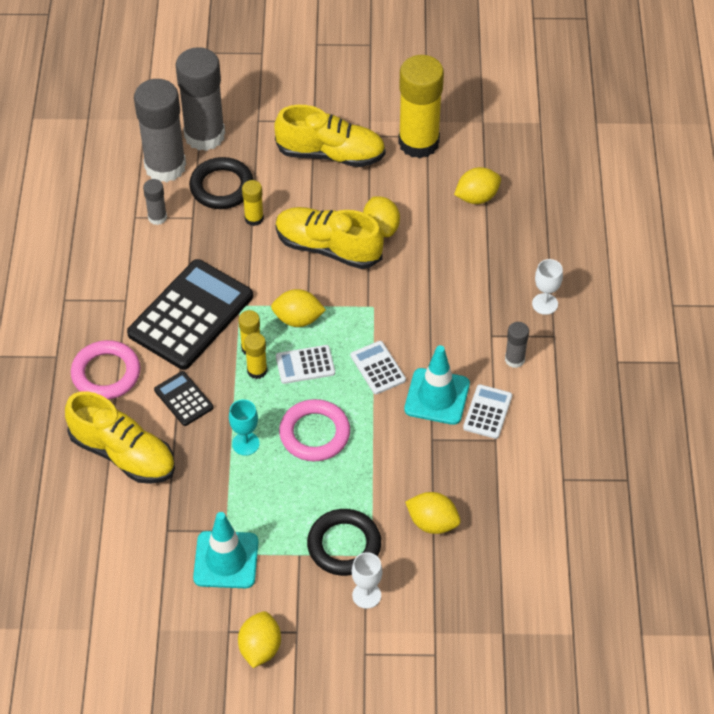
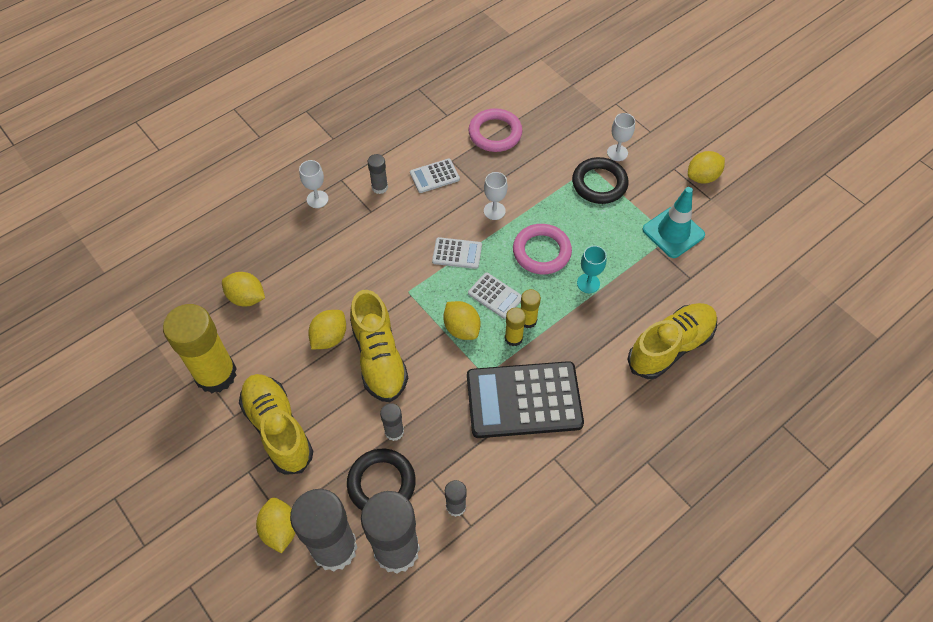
camera: 130 degrees left, 5 degrees up
yellow shoe [65,391,175,484] -> yellow shoe turned 60 degrees clockwise [627,303,717,379]
pink ring [71,340,140,400] -> pink ring moved to [468,108,523,152]
black calculator [154,371,214,426] -> none
yellow glue stick [242,180,264,226] -> grey glue stick [380,403,404,441]
white calculator [351,341,406,394] -> white calculator turned 105 degrees counterclockwise [432,237,482,269]
turquoise traffic cone [404,345,470,425] -> none
yellow lemon [405,492,461,534] -> yellow lemon moved to [256,498,295,553]
none -> white goblet [484,172,508,220]

